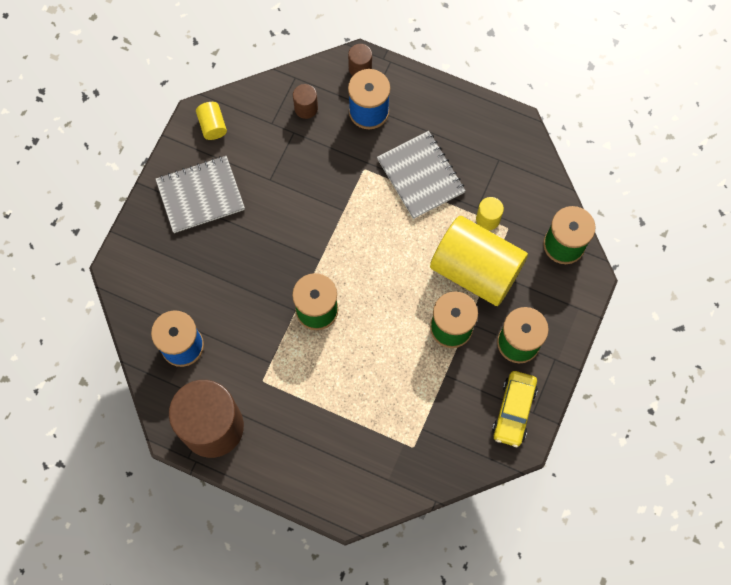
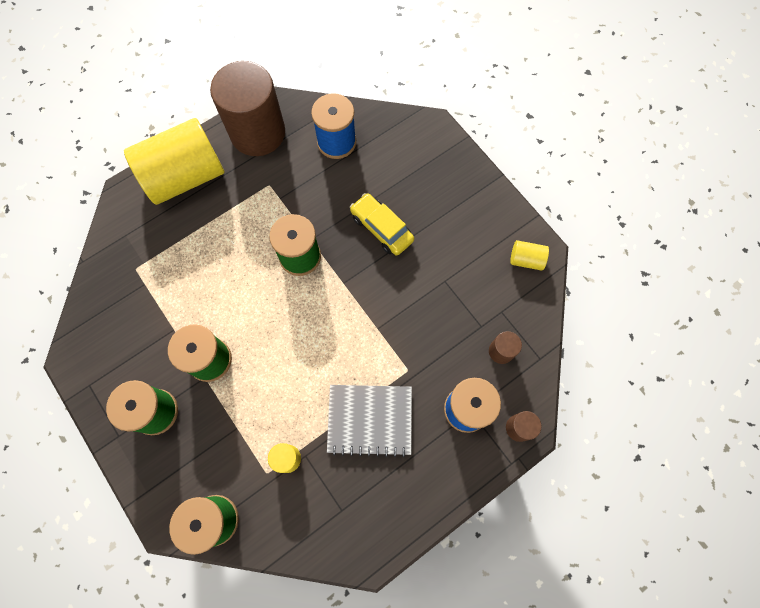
camera: 120 degrees right, 0 degrees up
grey notebook [156,156,245,233] -> none
yellow cylinder [430,216,528,306] -> yellow cylinder moved to [124,118,225,205]
yellow car [492,371,538,447] -> yellow car moved to [350,193,414,256]

